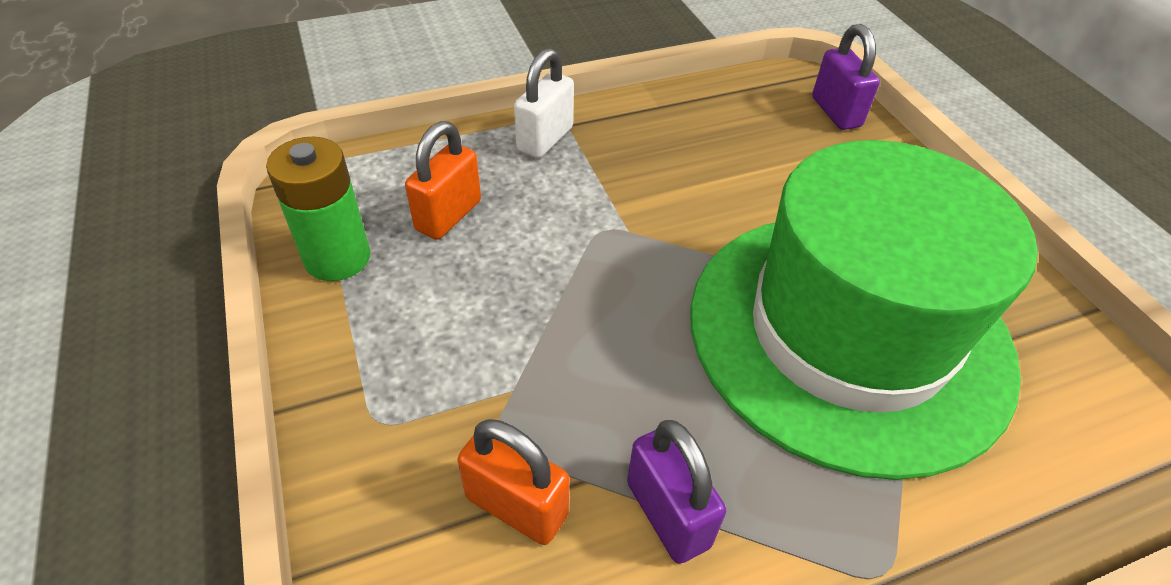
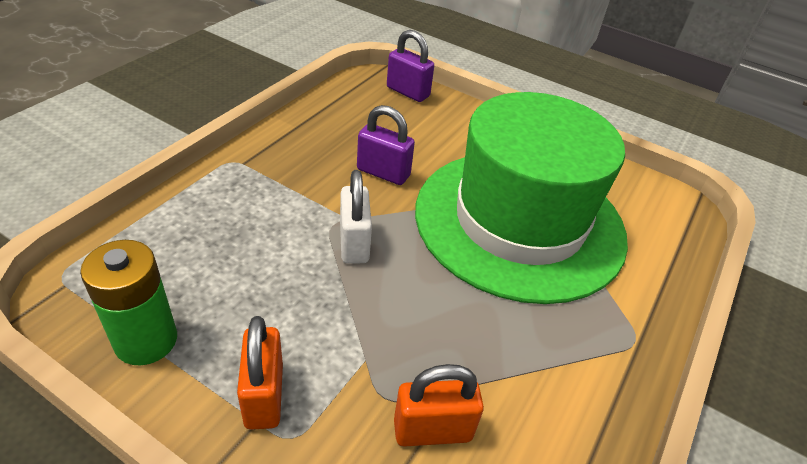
camera: 40 degrees left, 5 degrees down
orange padlock [405,121,481,240] -> orange padlock moved to [237,316,283,430]
white padlock [514,48,574,158] -> white padlock moved to [340,170,372,264]
purple padlock [627,420,726,564] -> purple padlock moved to [357,105,415,185]

